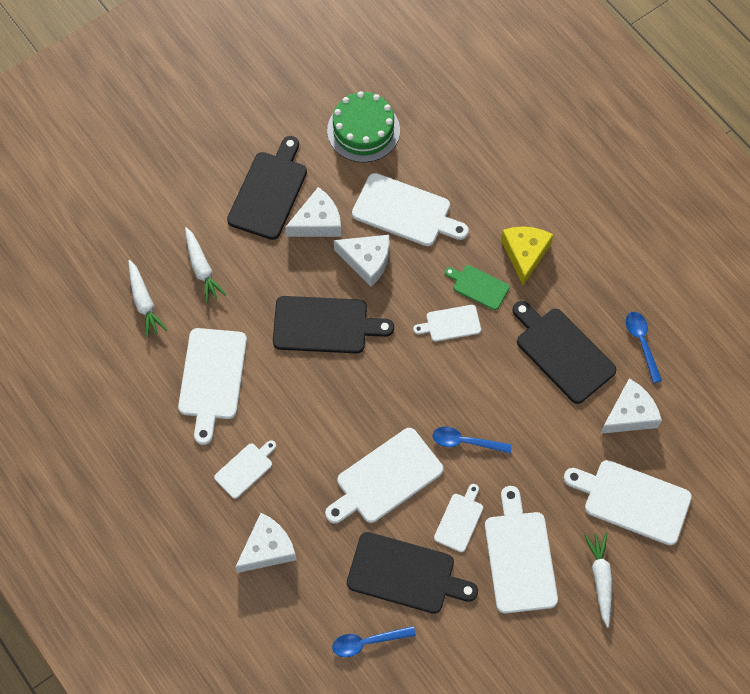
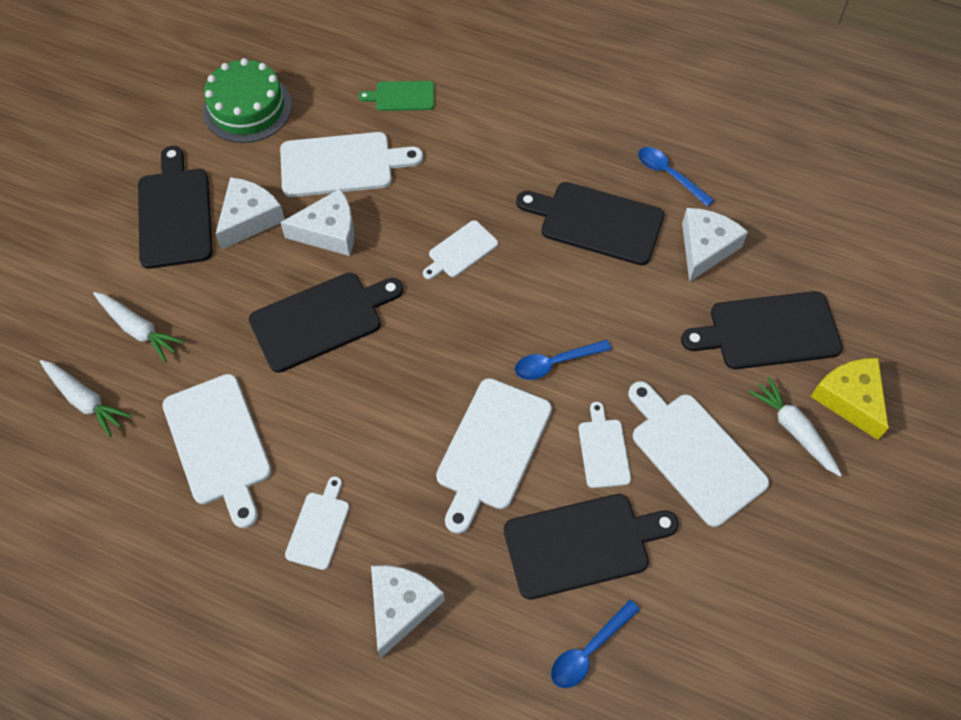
camera: 30 degrees left, 5 degrees down
green cutting board [445,265,510,310] -> green cutting board moved to [358,81,434,111]
yellow cheese [501,227,553,285] -> yellow cheese moved to [811,358,889,440]
white cutting board [564,460,692,545] -> black cutting board [681,291,843,369]

